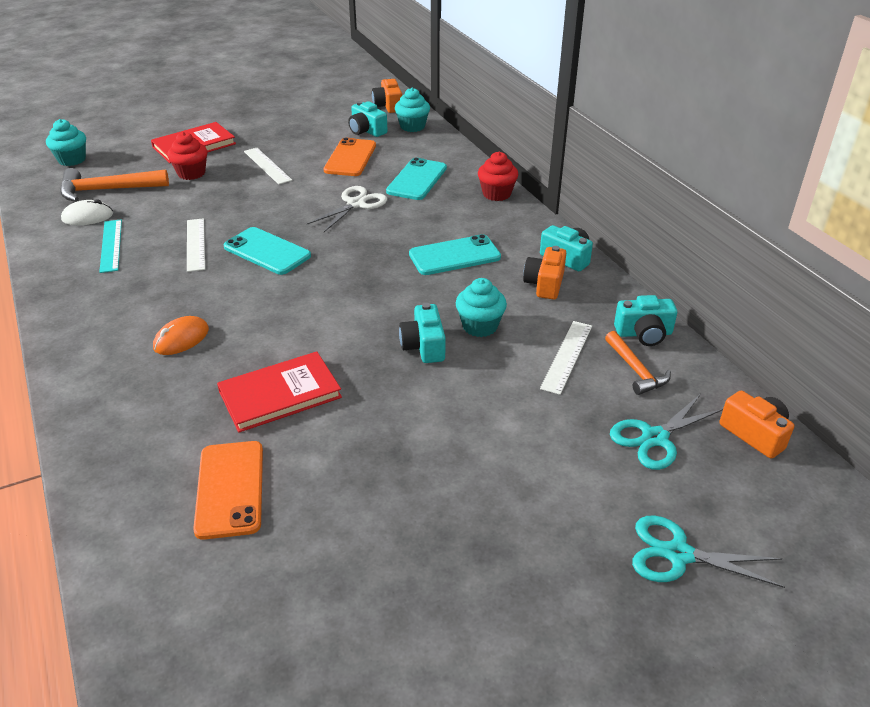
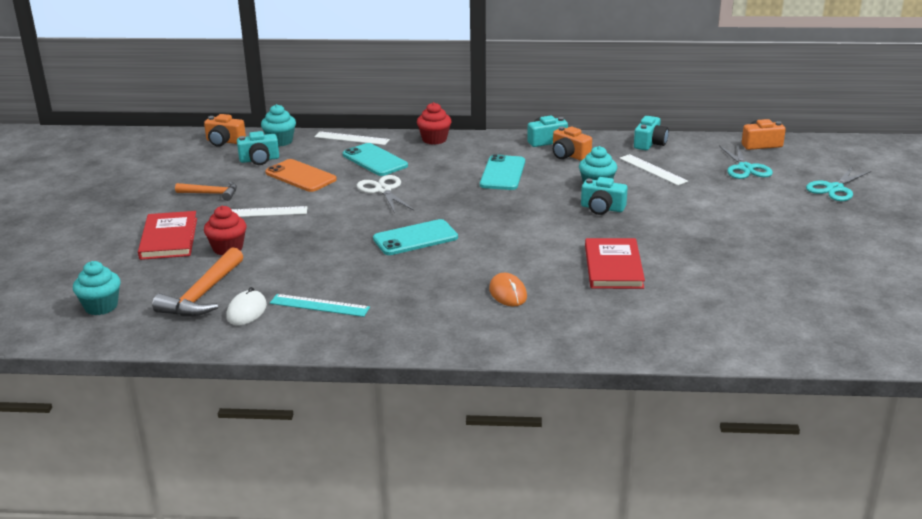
camera: 60 degrees left, 10 degrees down
white ruler [187,218,205,272] -> white ruler moved to [314,132,390,145]
orange phone [193,441,263,540] -> none
orange hammer [605,331,671,395] -> orange hammer moved to [175,181,237,201]

